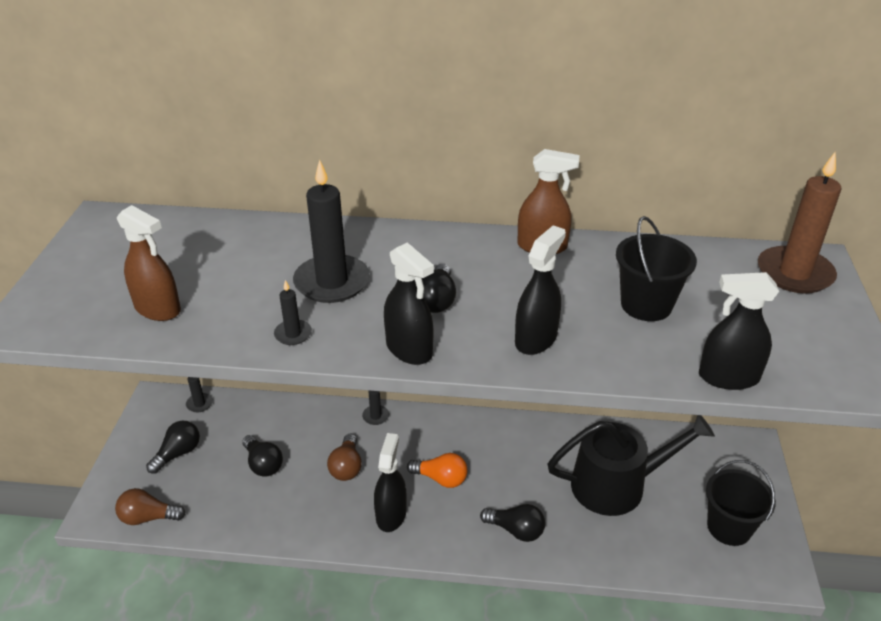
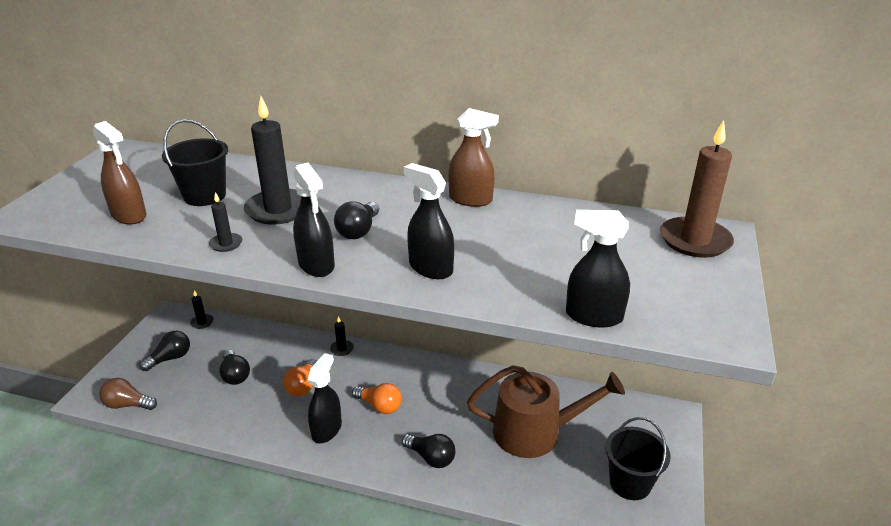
camera: 10 degrees right, 5 degrees down
brown light bulb [327,433,362,481] -> orange light bulb [283,359,317,397]
black spray bottle [515,225,566,355] -> black spray bottle turned 90 degrees counterclockwise [404,163,454,279]
black watering can [548,415,715,516] -> brown watering can [467,365,625,458]
black bucket [616,216,697,321] -> black bucket moved to [162,119,228,206]

